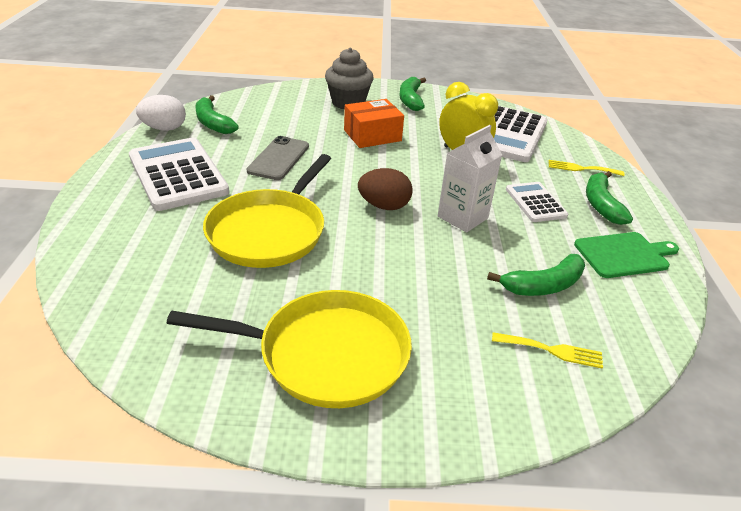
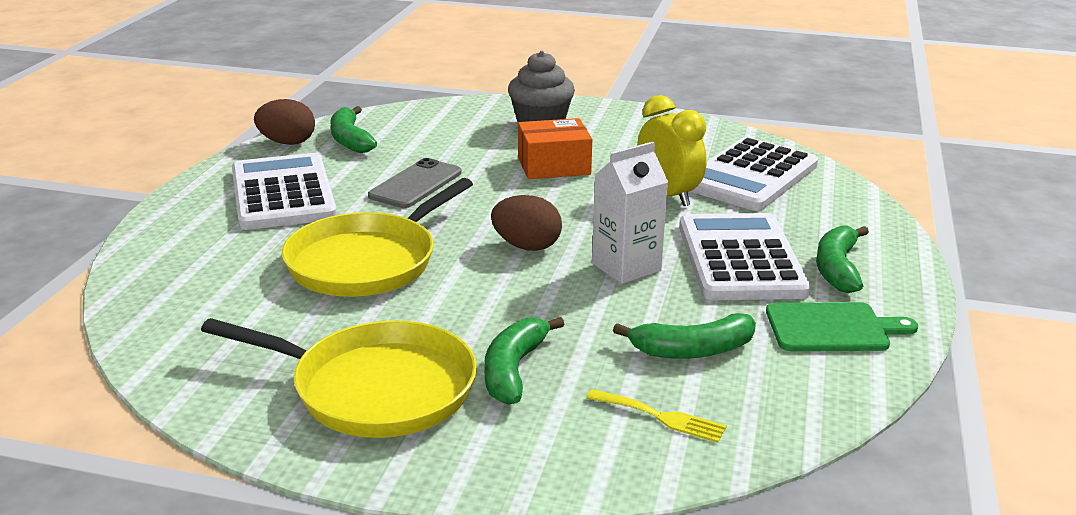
camera: 15 degrees right, 10 degrees down
white egg [136,95,186,131] -> brown egg [254,99,315,145]
green banana [399,77,426,111] -> green banana moved to [484,317,564,404]
white calculator [506,182,568,222] -> white calculator [679,213,811,300], size x1.84
yellow fork [549,160,624,176] -> none

